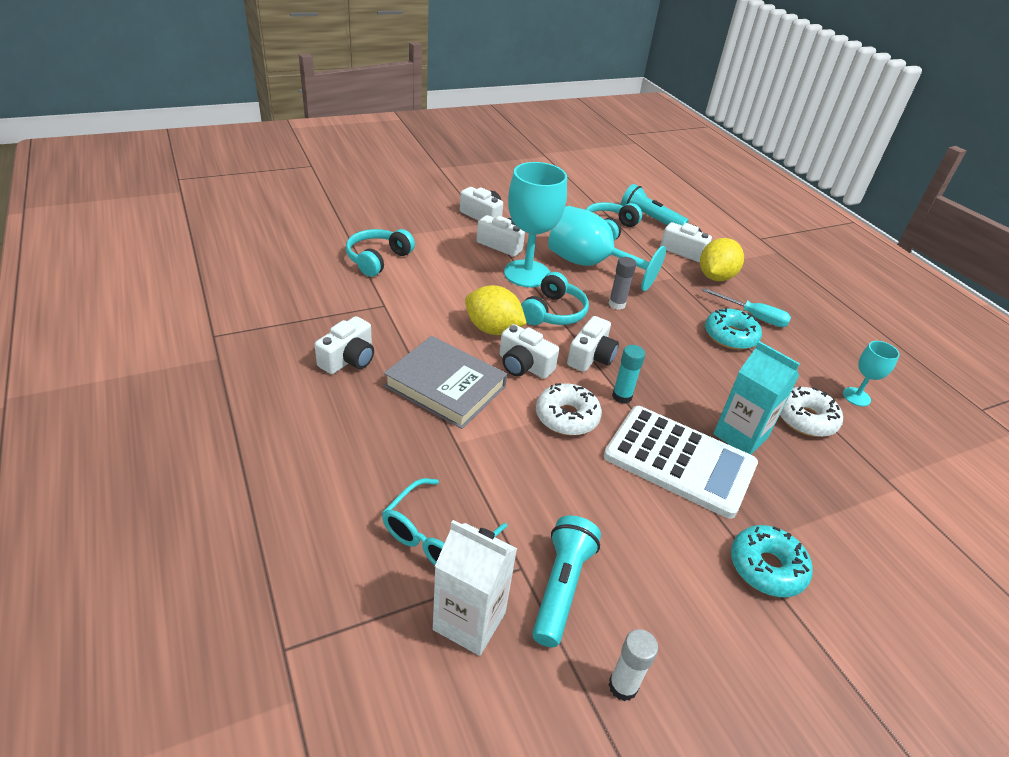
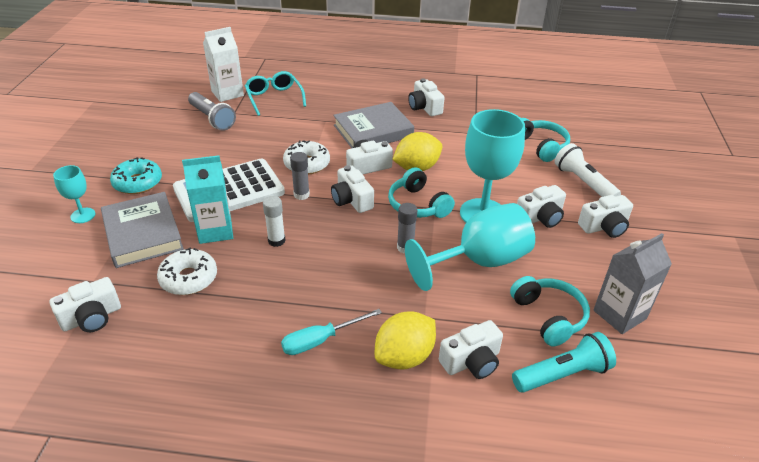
camera: 125 degrees right, 0 degrees up
turquoise flashlight [532,515,601,647] -> grey flashlight [188,92,236,131]
white glue stick [609,629,658,701] -> white glue stick moved to [263,196,285,247]
turquoise glue stick [612,345,645,404] -> grey glue stick [290,152,310,200]
yellow lemon [700,238,744,281] -> yellow lemon turned 75 degrees clockwise [375,311,436,370]
turquoise donut [705,308,762,350] -> none
turquoise goblet [843,341,900,406] -> turquoise goblet moved to [53,165,95,223]
none -> white camera [49,277,121,332]
none -> grey book [101,192,184,268]
none -> white flashlight [554,143,621,197]
none -> grey carton [593,233,672,334]

